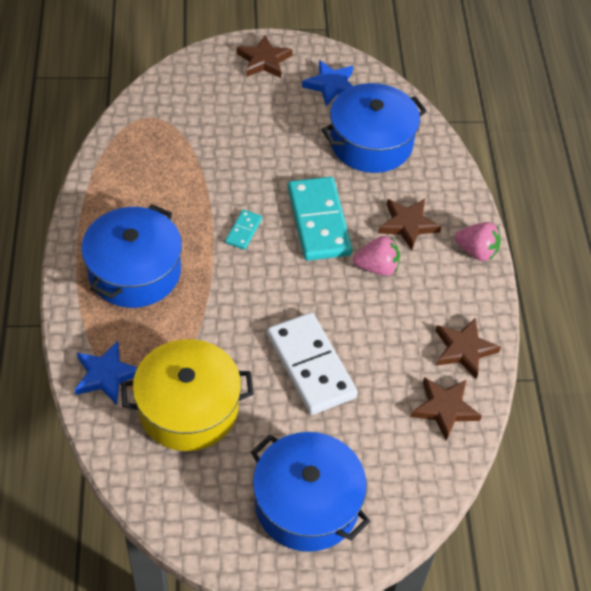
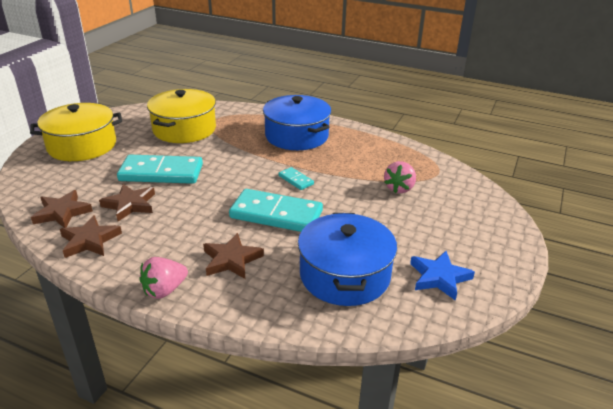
camera: 120 degrees right, 20 degrees down
blue star [75,341,138,405] -> none
brown star [237,35,293,78] -> brown star moved to [99,184,155,221]
blue pot [251,432,370,552] -> yellow pot [30,103,122,161]
white domino [267,312,358,415] -> turquoise domino [117,155,203,184]
pink strawberry [353,236,400,276] -> pink strawberry moved to [384,161,416,193]

